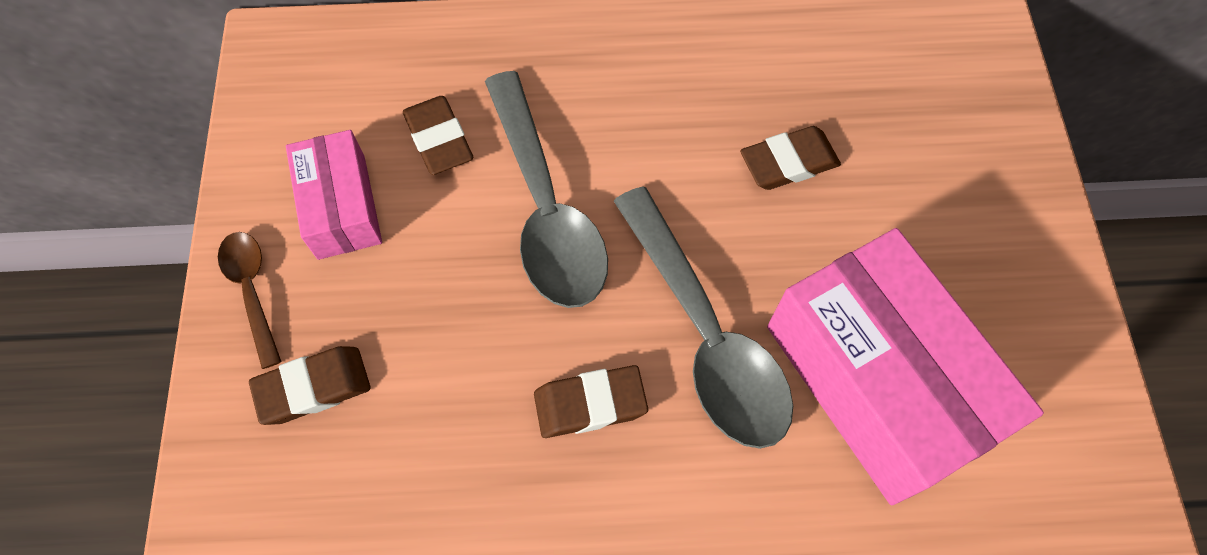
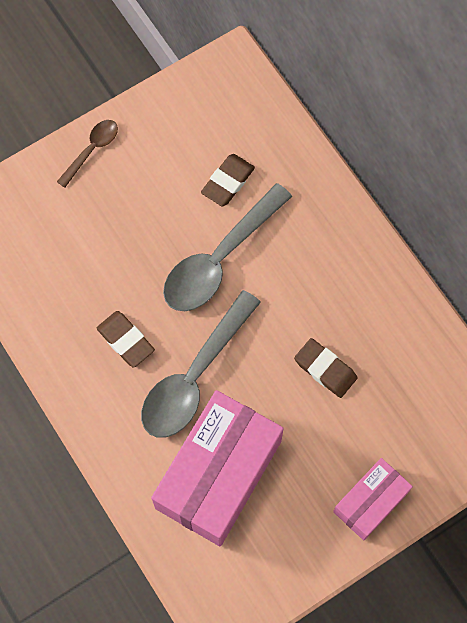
camera: 60 degrees right, 5 degrees up
brown eraser [249,346,371,425] -> none
pink box [286,130,382,260] -> pink box moved to [333,458,413,540]

